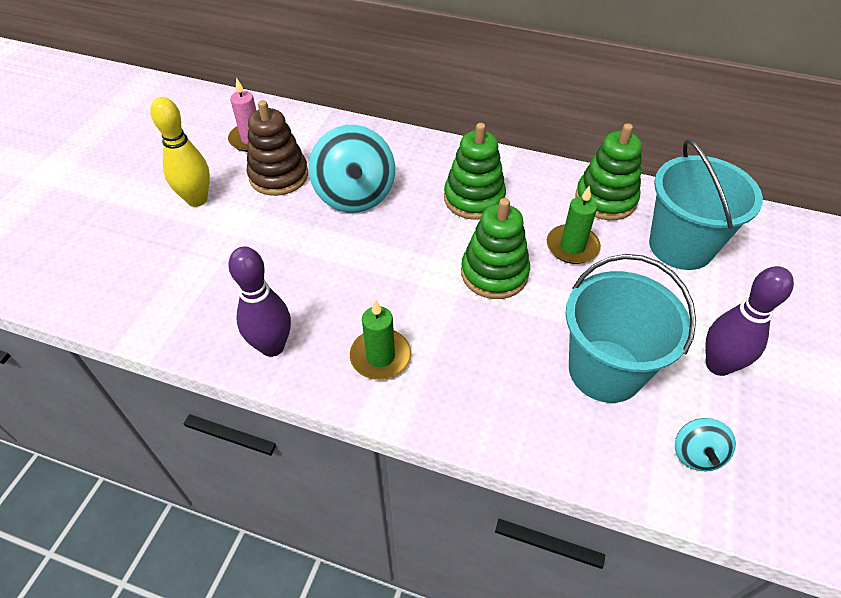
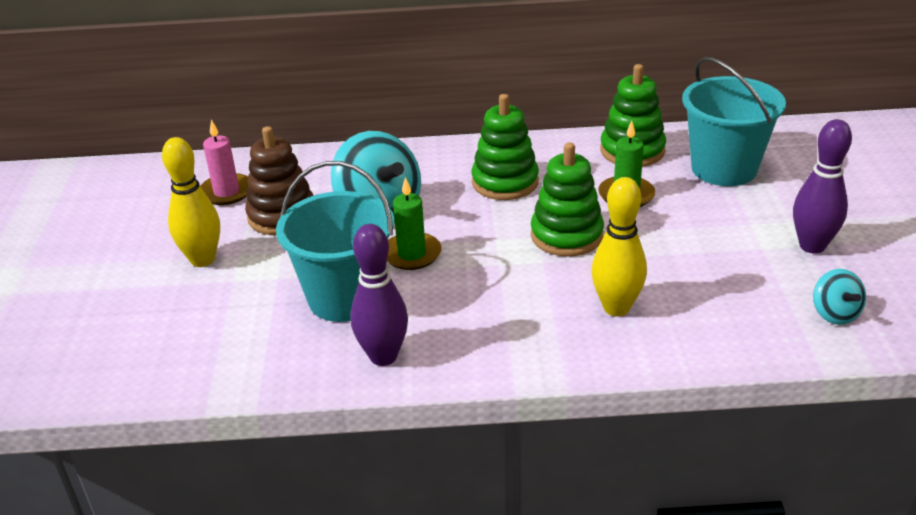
camera: 20 degrees left, 15 degrees down
green candle [350,299,411,380] -> green candle moved to [387,177,441,270]
turquoise bucket [565,254,696,403] -> turquoise bucket moved to [276,161,394,322]
none -> yellow bowling pin [591,177,647,316]

